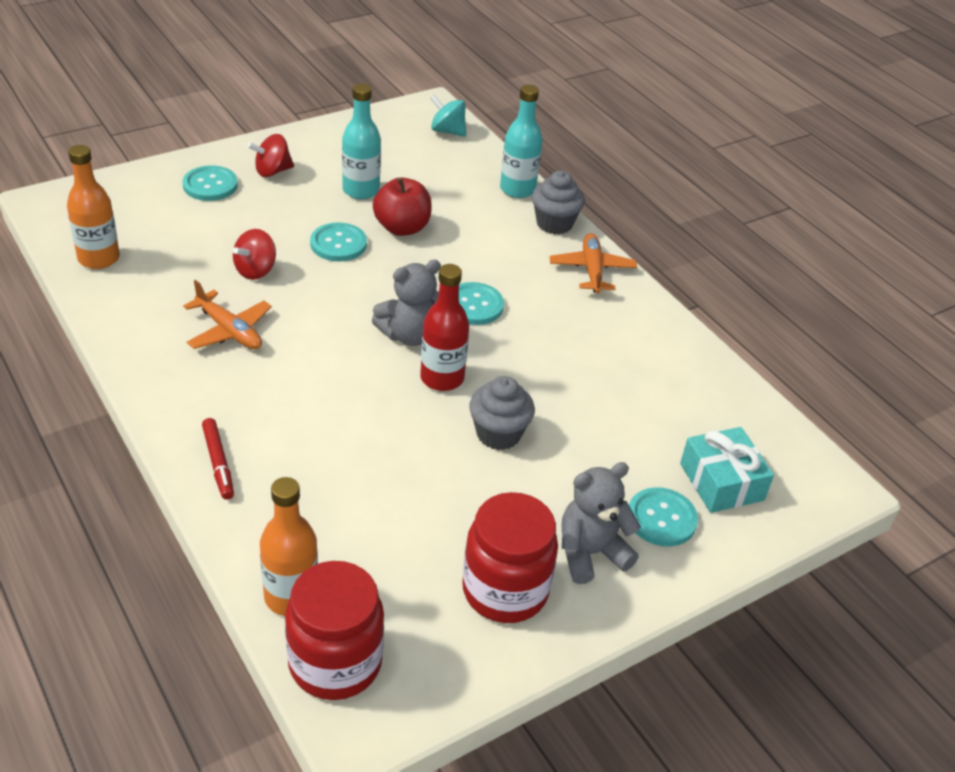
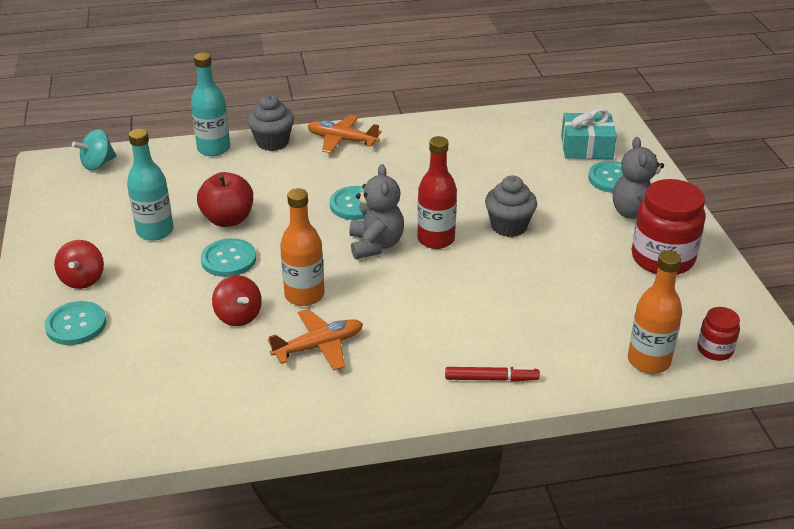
camera: 65 degrees left, 5 degrees down
orange bottle [67,145,120,269] -> orange bottle moved to [280,188,324,306]
red jar [285,561,384,700] -> red jar [697,307,740,361], size x0.51

